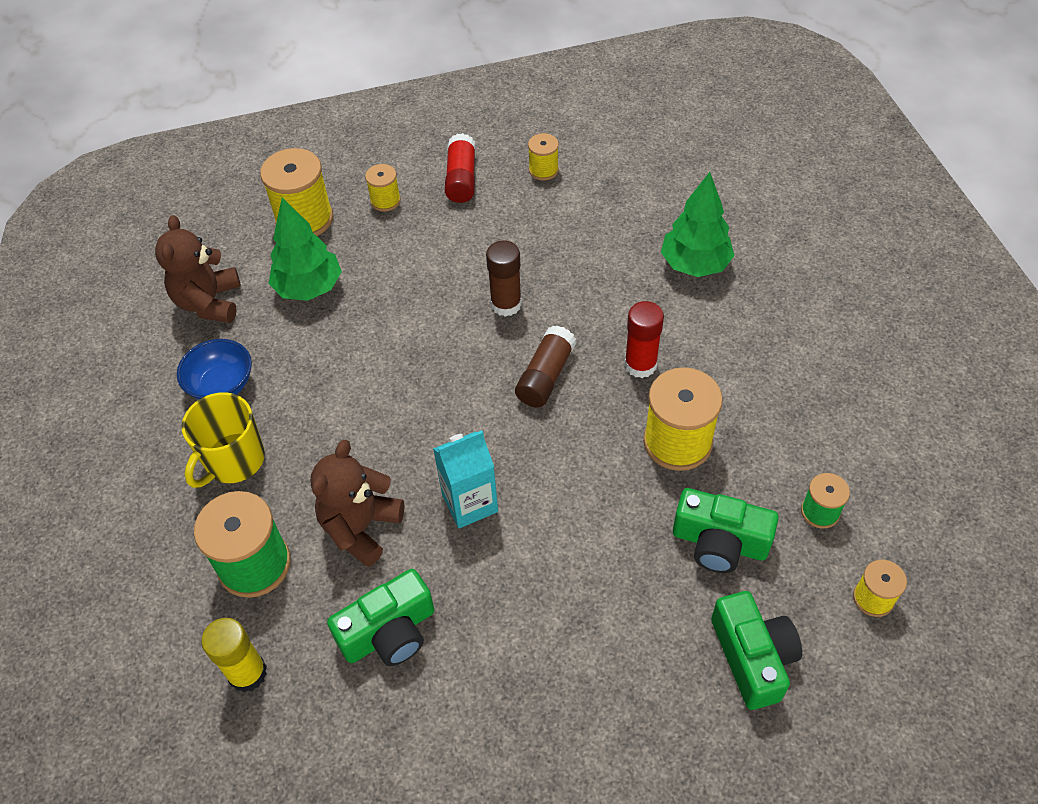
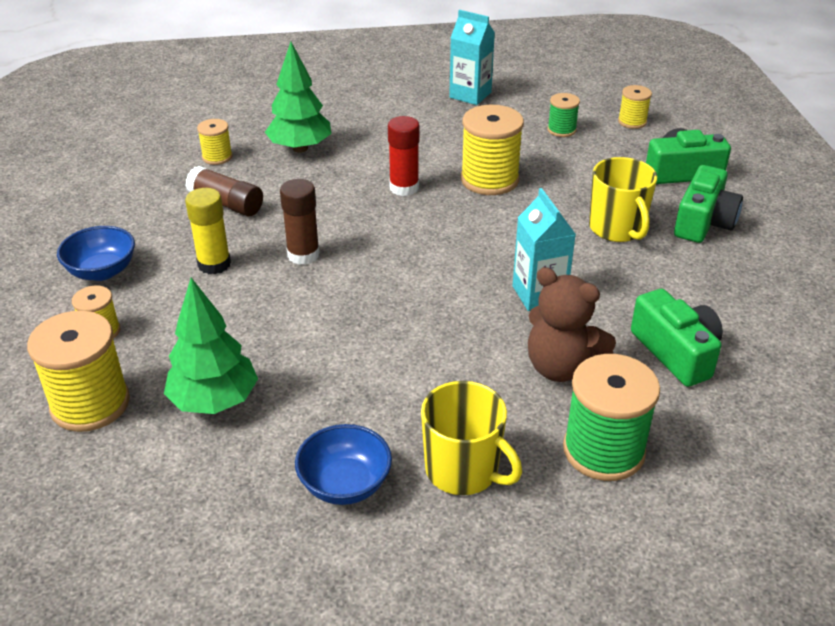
camera: 85 degrees left, 15 degrees down
brown teddy bear [155,215,241,323] -> none
yellow glue stick [201,618,267,692] -> yellow glue stick moved to [185,188,231,274]
red glue stick [445,133,476,203] -> blue bowl [57,226,135,281]
brown glue stick [515,325,576,407] -> brown glue stick moved to [185,166,263,216]
yellow spool [528,133,559,180] -> yellow spool moved to [197,119,233,165]
green camera [673,488,779,573] -> green camera moved to [674,165,743,243]
none -> turquoise carton [449,10,495,105]
none -> yellow mug [589,157,657,242]

